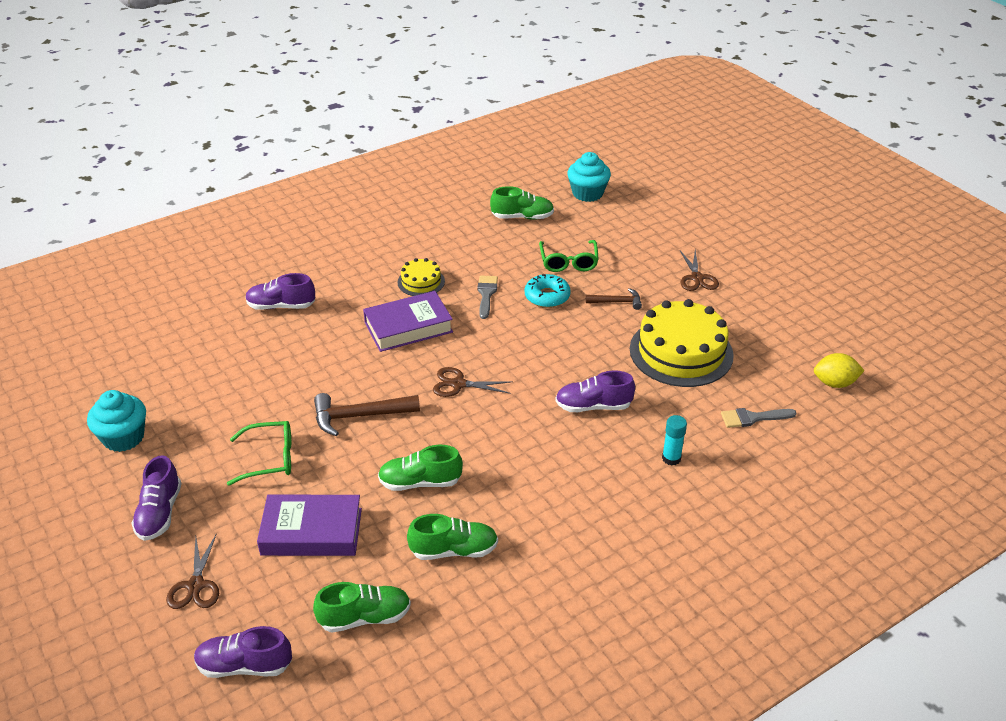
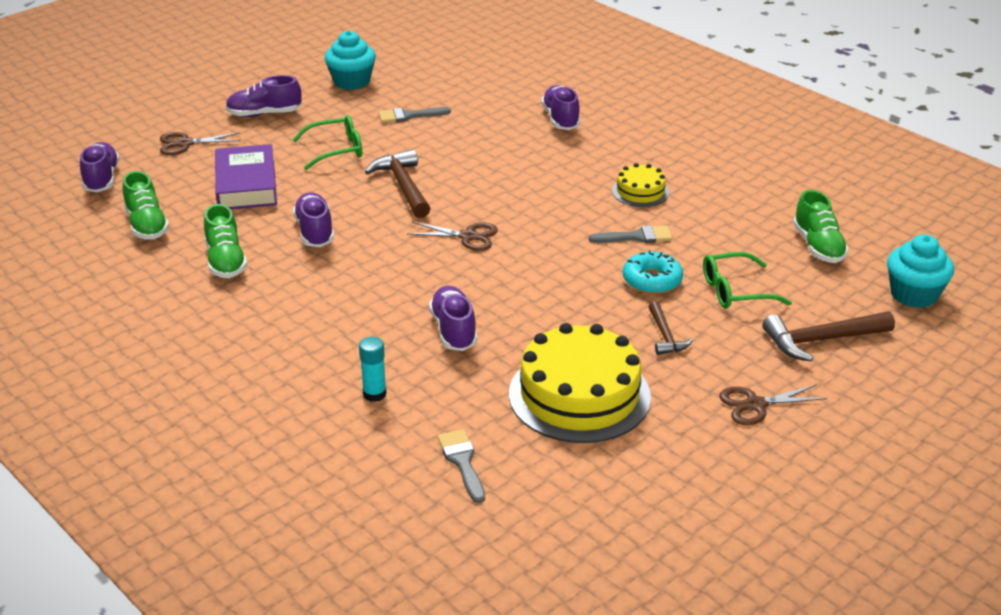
camera: 80 degrees right, 5 degrees down
green glasses [227,421,291,486] -> green glasses turned 90 degrees counterclockwise [292,115,362,170]
purple book [363,291,453,352] -> none
green shoe [378,445,463,491] -> purple shoe [293,193,334,247]
brown scissors [433,367,511,397] -> brown scissors turned 105 degrees clockwise [407,222,498,251]
yellow lemon [814,353,865,388] -> none
none -> grey brush [379,107,451,123]
none -> brown hammer [762,312,895,362]

